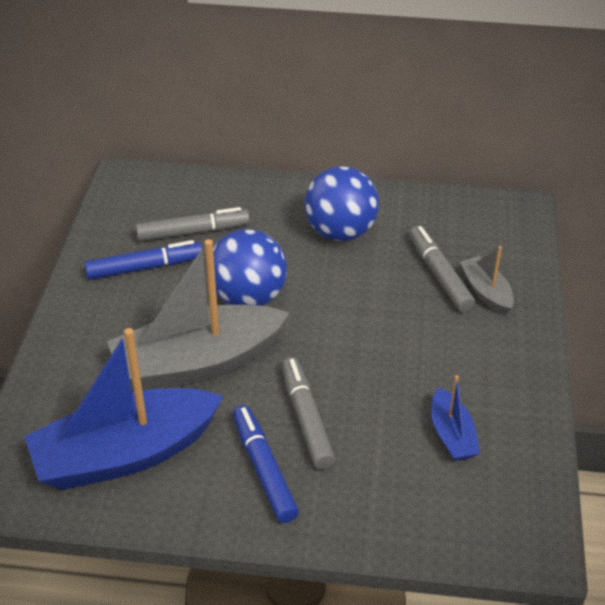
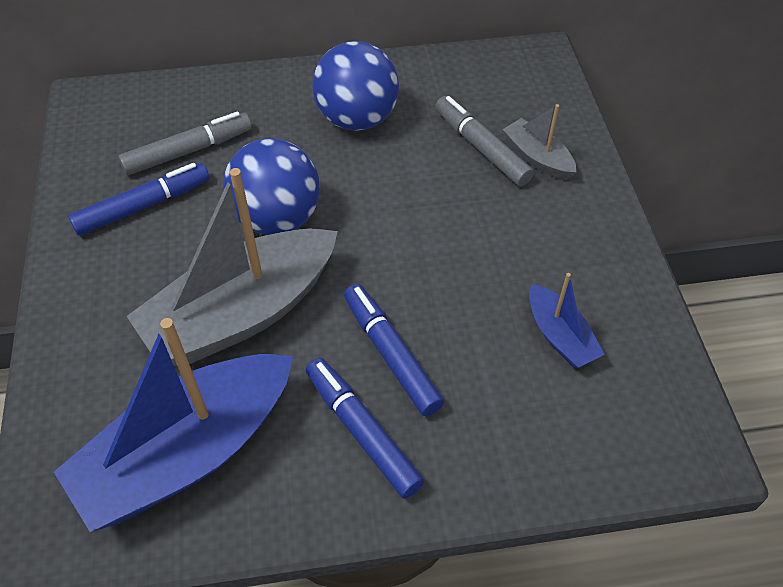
camera: 15 degrees left, 10 degrees up
grey marker [282,357,335,469] -> blue marker [344,284,444,416]

